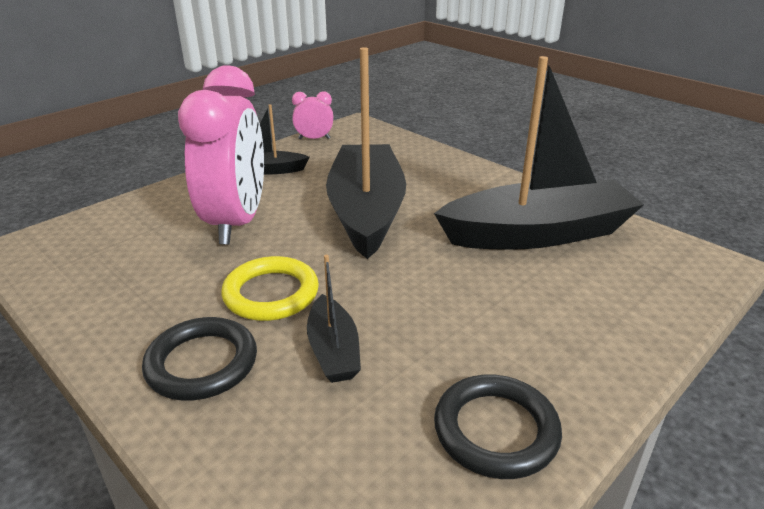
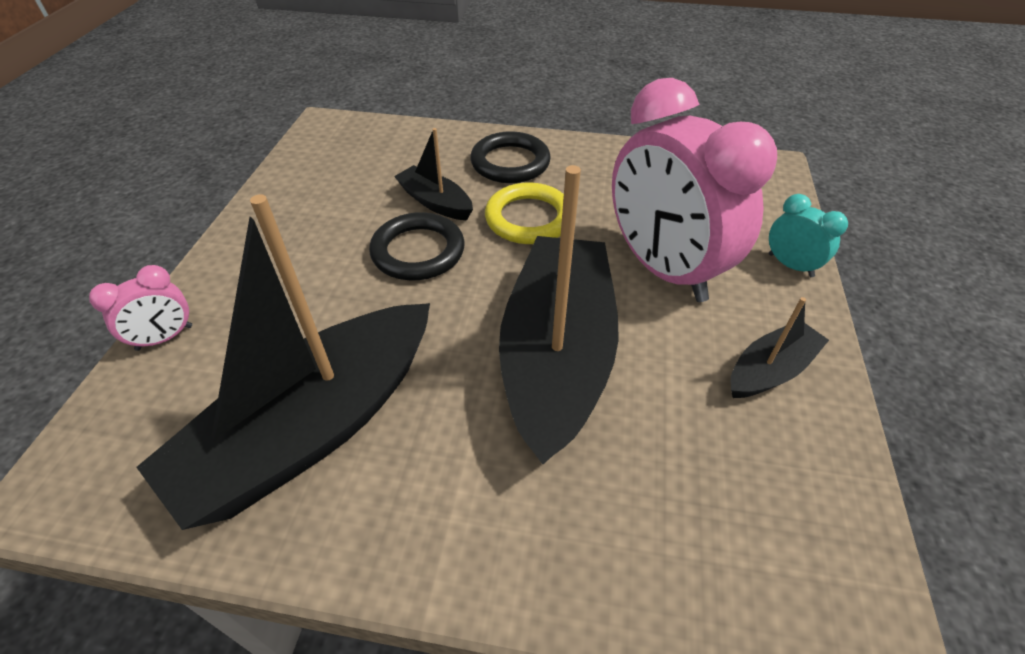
camera: 145 degrees right, 15 degrees up
pink clock [292,91,333,139] -> pink clock moved to [89,265,192,351]
black boat [326,47,406,259] -> black boat turned 135 degrees counterclockwise [499,165,619,464]
black ring [434,375,562,479] -> black ring moved to [369,212,465,280]
none -> turquoise clock [769,194,848,277]

